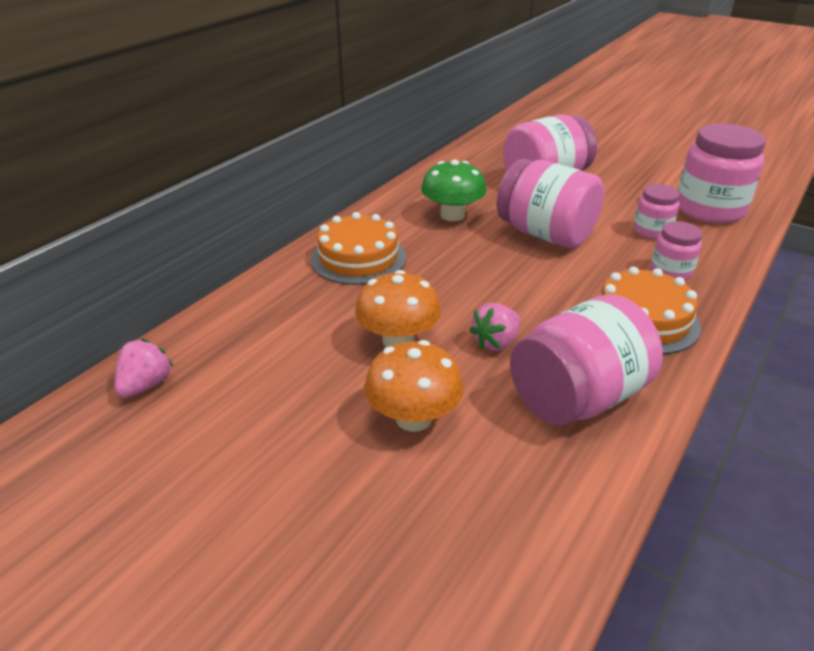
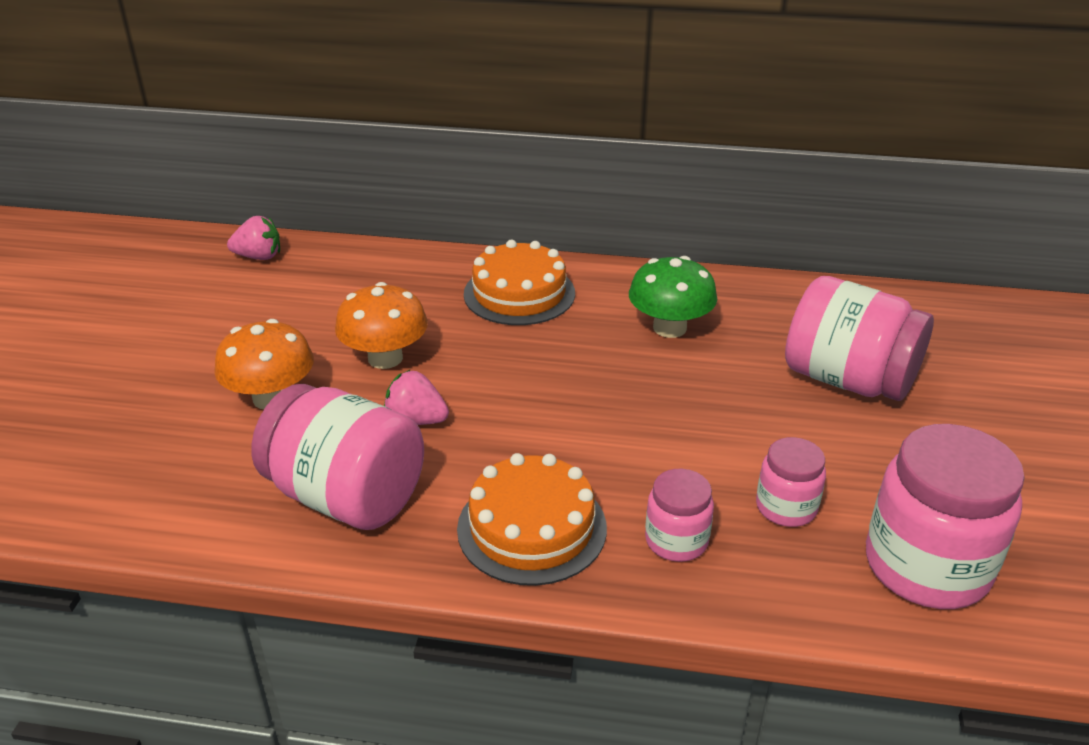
camera: 65 degrees right, 0 degrees up
pink jar [497,159,604,248] -> none

